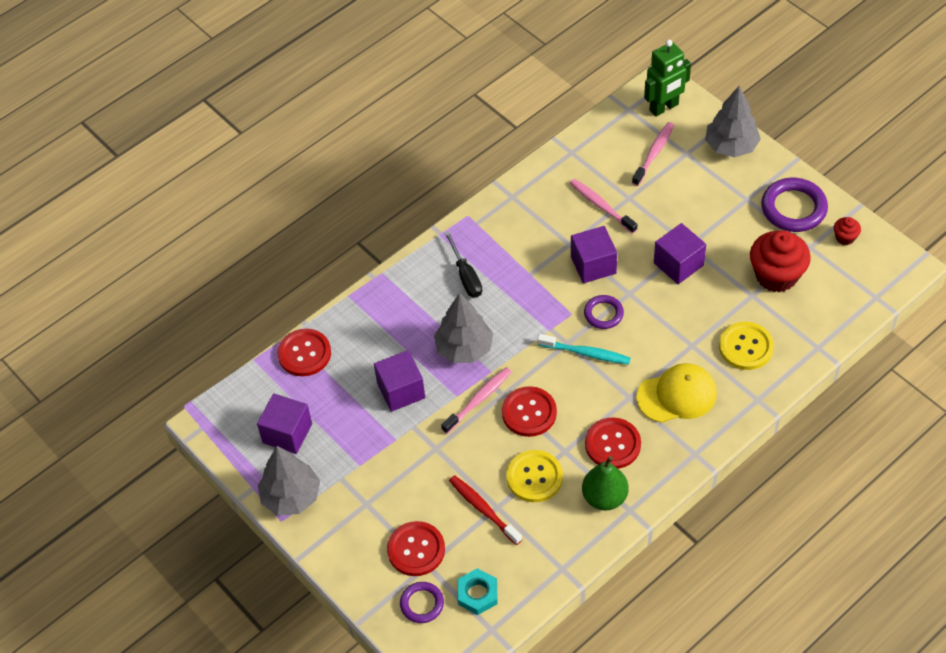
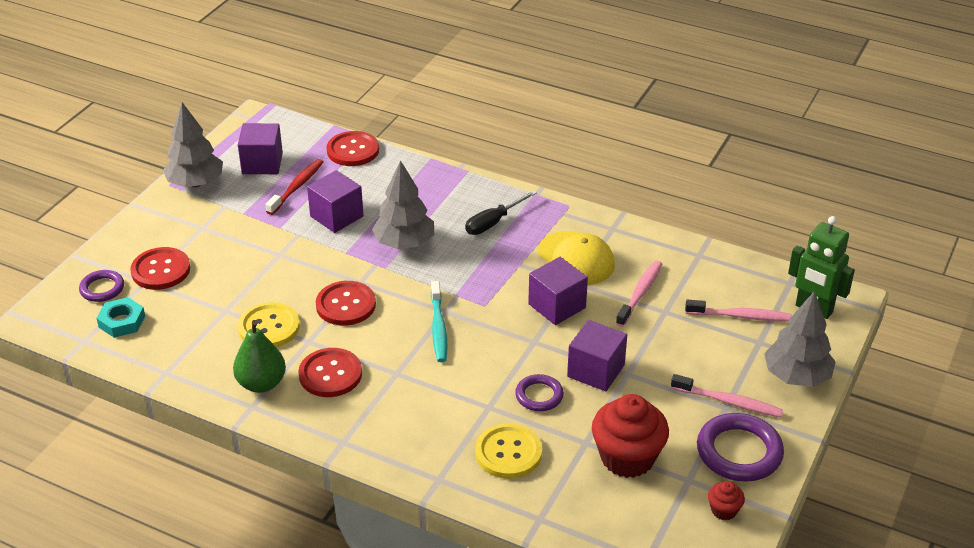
camera: 65 degrees right, 15 degrees down
pink toothbrush [441,367,511,434] -> pink toothbrush moved to [671,374,783,418]
red toothbrush [449,475,522,545] -> red toothbrush moved to [265,159,323,215]
purple ring [584,295,624,329] -> purple ring moved to [515,374,564,411]
yellow cap [637,363,717,423] -> yellow cap moved to [538,231,615,285]

